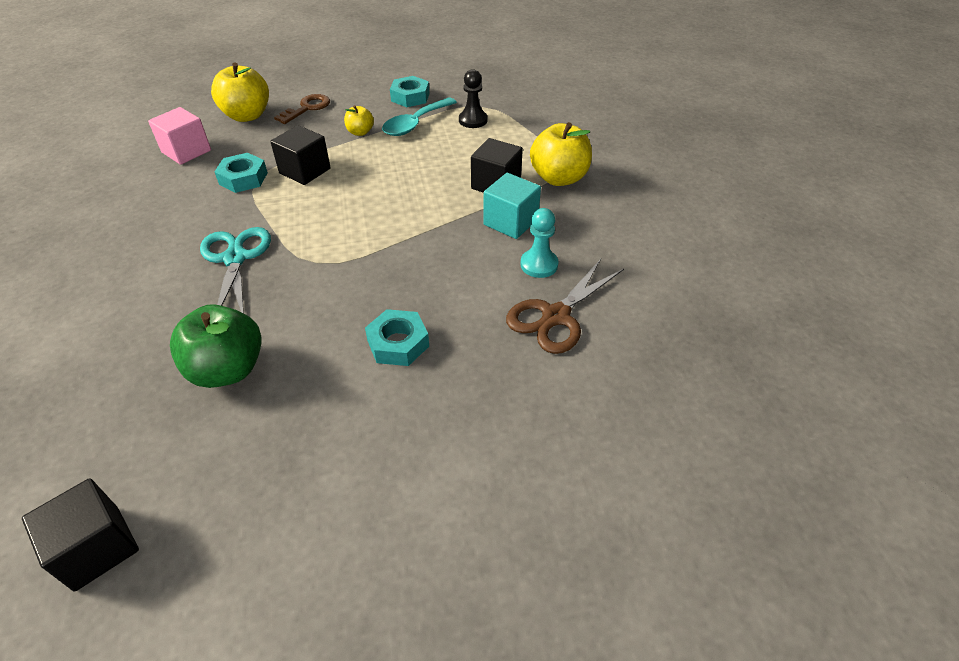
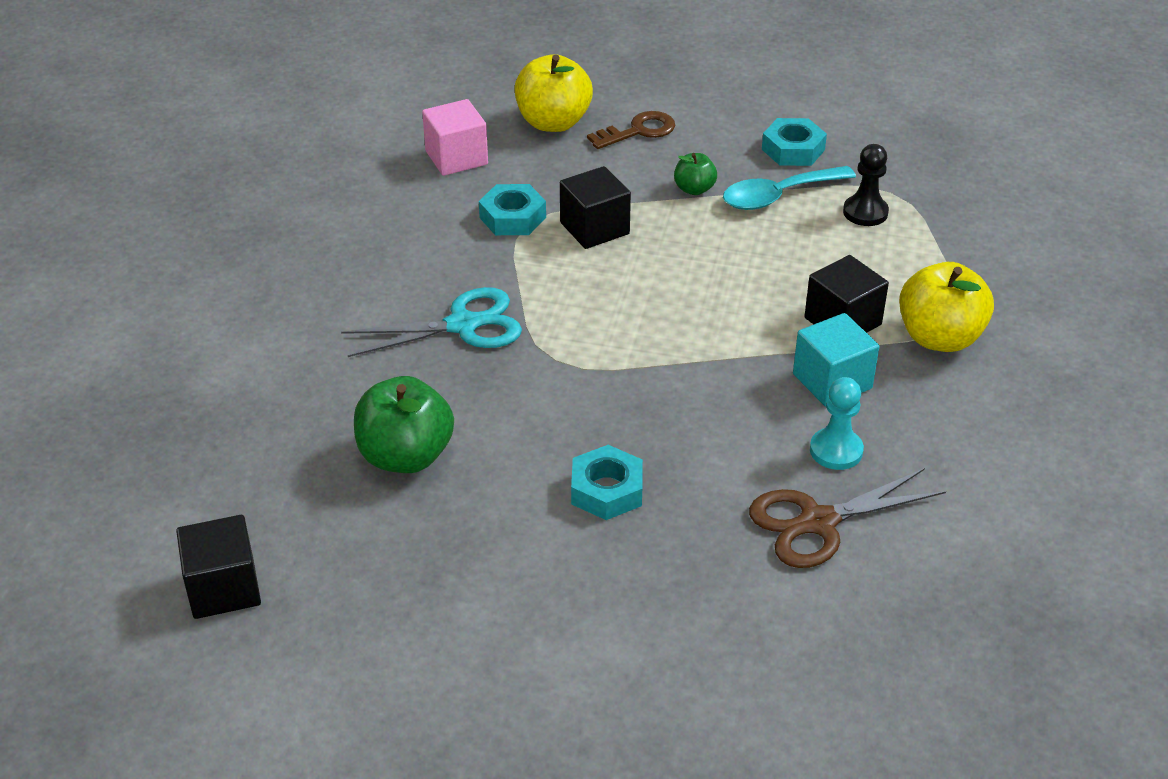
camera: 25 degrees right, 5 degrees down
turquoise scissors [200,227,271,313] -> turquoise scissors turned 60 degrees clockwise [341,287,522,357]
yellow apple [344,105,374,136] -> green apple [674,153,717,195]

